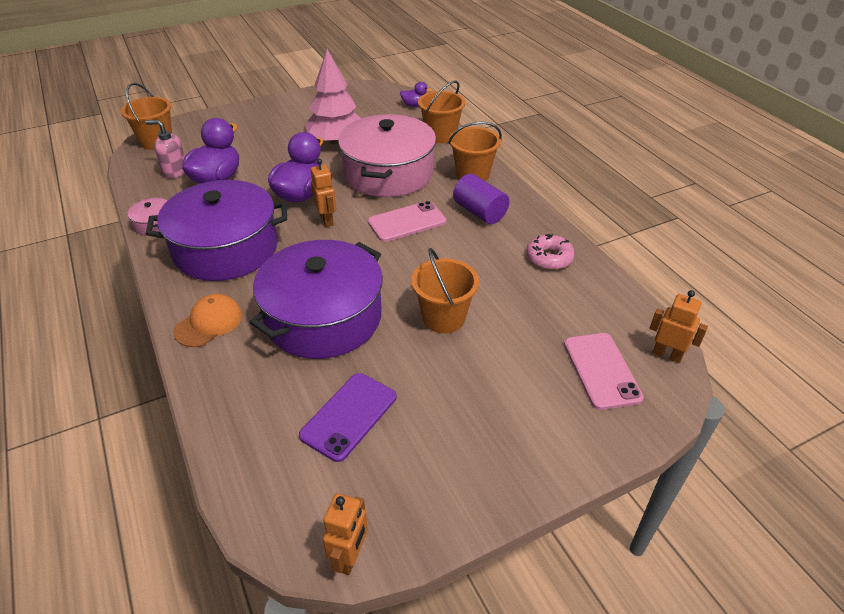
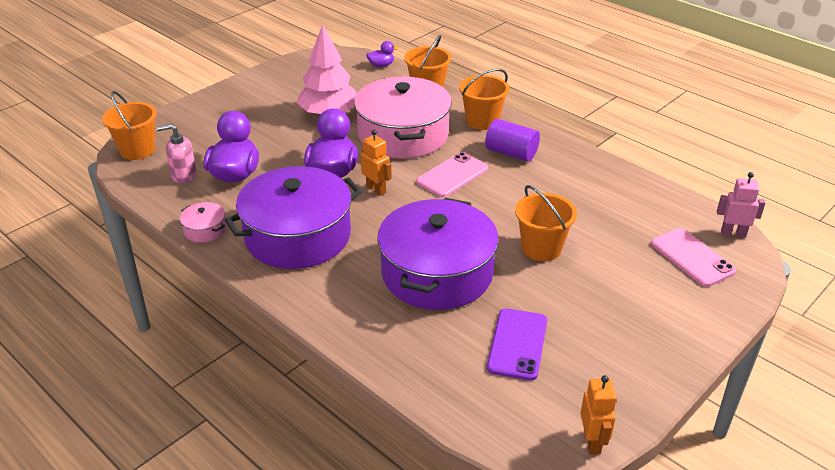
camera: 20 degrees left, 5 degrees down
orange cap [173,294,242,347] -> none
pink donut [526,234,575,270] -> none
orange robot [650,290,708,363] -> pink robot [717,172,766,238]

